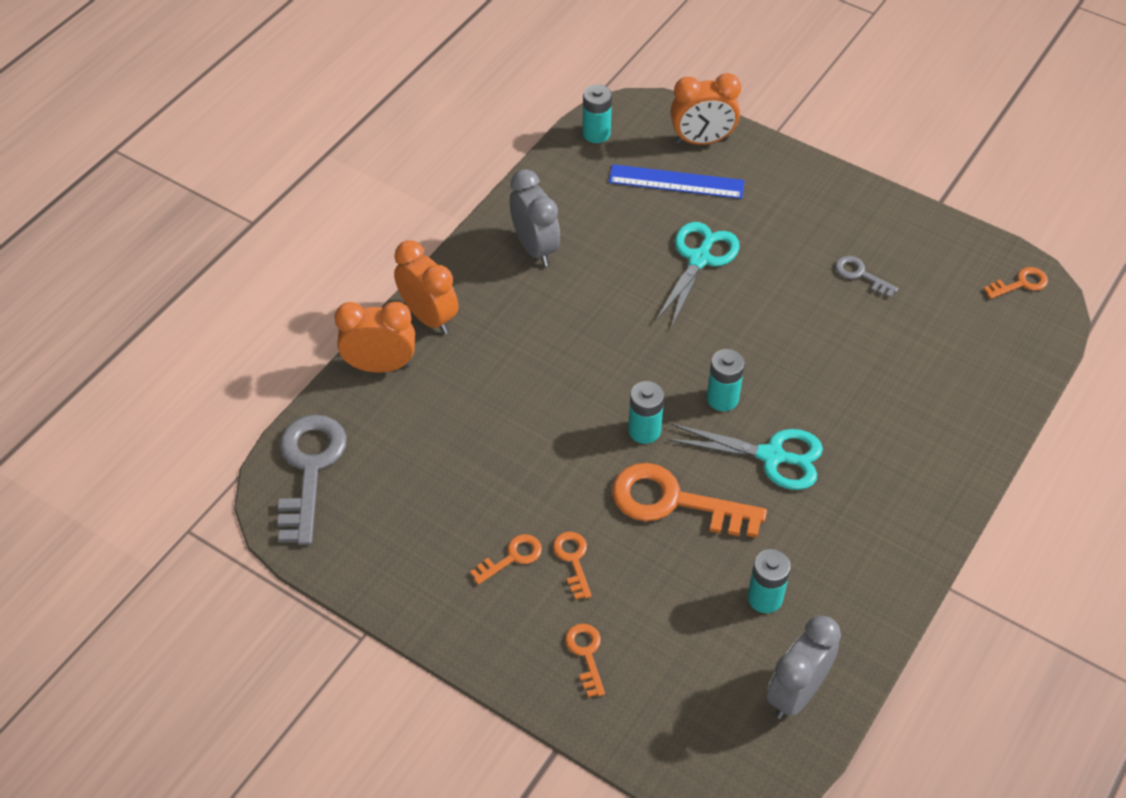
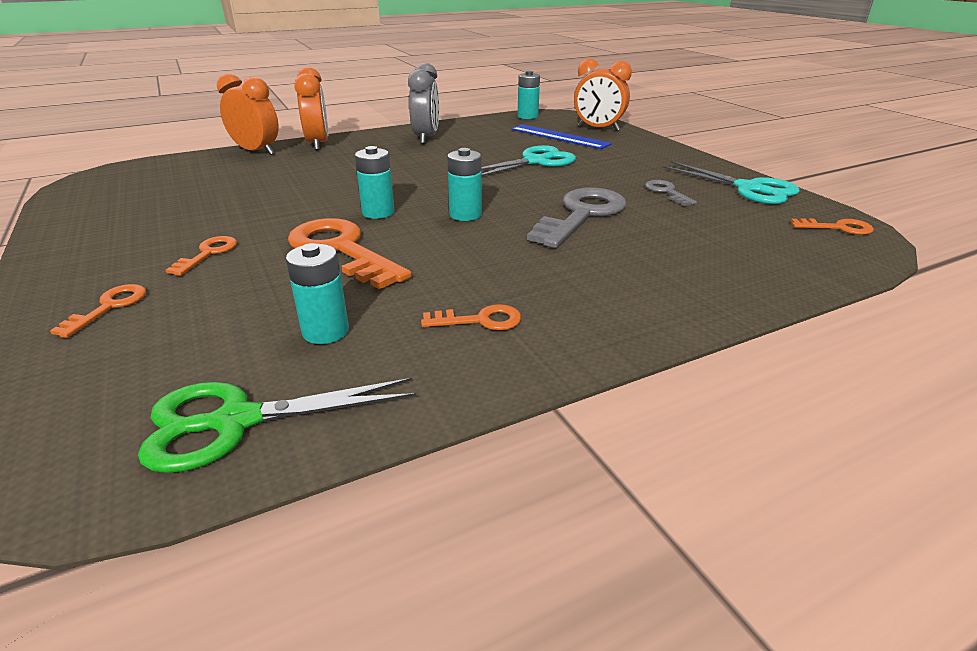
camera: 30 degrees right, 20 degrees down
grey key [278,415,347,545] -> grey key moved to [527,187,626,248]
orange key [470,534,542,585] -> orange key moved to [421,304,521,330]
turquoise scissors [667,424,823,490] -> turquoise scissors moved to [663,161,799,204]
grey clock [766,616,841,719] -> green scissors [138,378,416,473]

